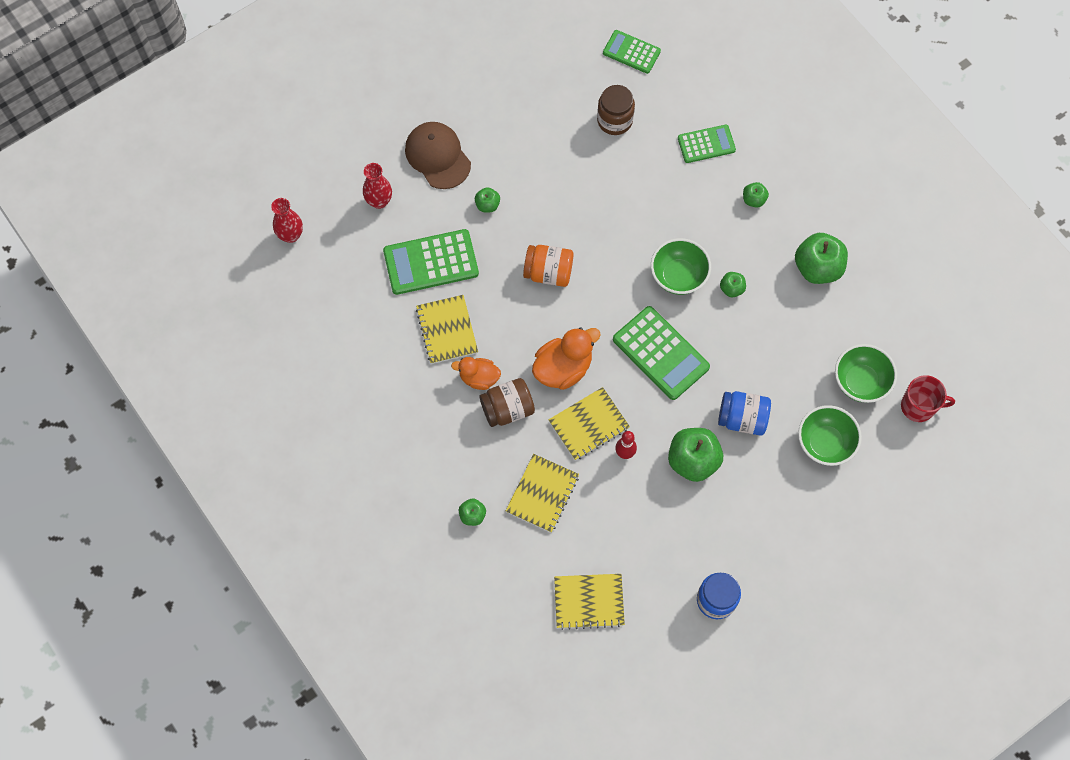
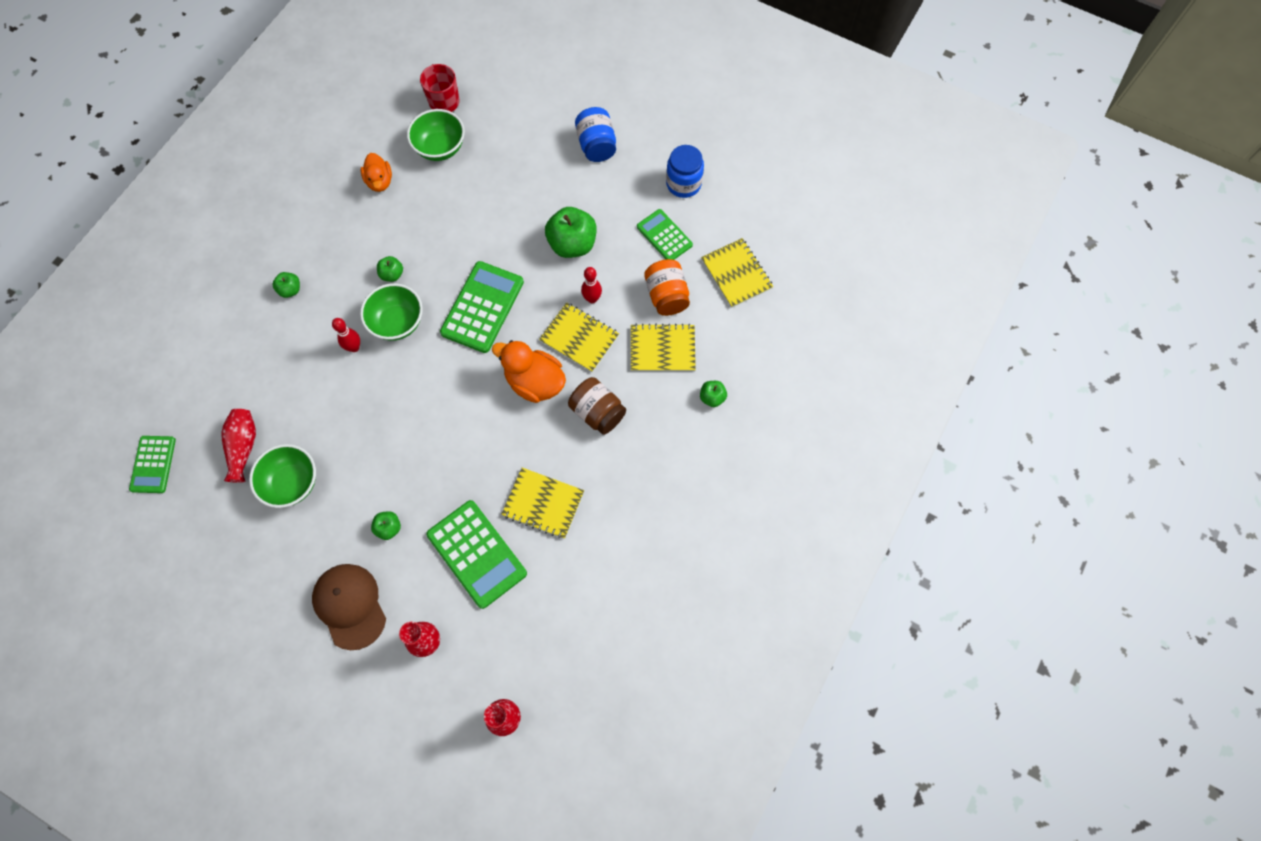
camera: 115 degrees left, 0 degrees up
brown cap [405,122,471,189] -> brown cap turned 120 degrees clockwise [312,564,386,650]
yellow notebook [416,295,478,364] -> yellow notebook turned 60 degrees clockwise [501,468,584,539]
orange duck [451,357,501,390] -> orange duck moved to [361,153,392,192]
orange jar [523,245,574,287] -> orange jar moved to [645,259,690,316]
brown jar [597,85,635,135] -> red vase [221,409,256,483]
green calculator [678,125,736,163] -> green calculator moved to [637,209,693,260]
blue jar [718,391,771,436] -> blue jar moved to [575,107,616,162]
green apple [795,233,848,284] -> none
green bowl [798,405,862,466] -> green bowl moved to [249,444,316,508]
none -> red bowling pin [332,318,360,352]

